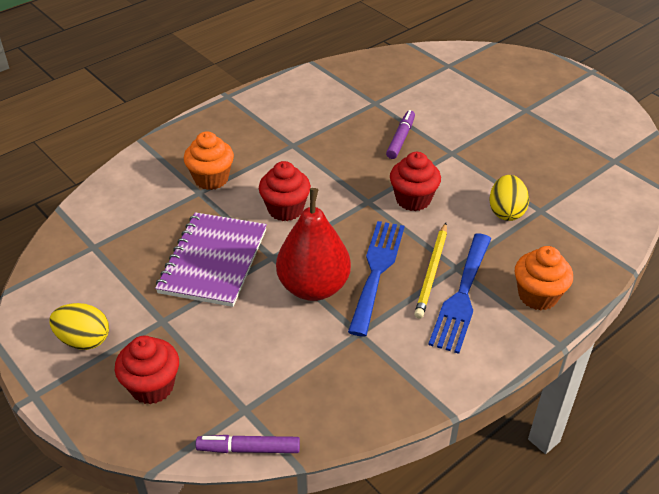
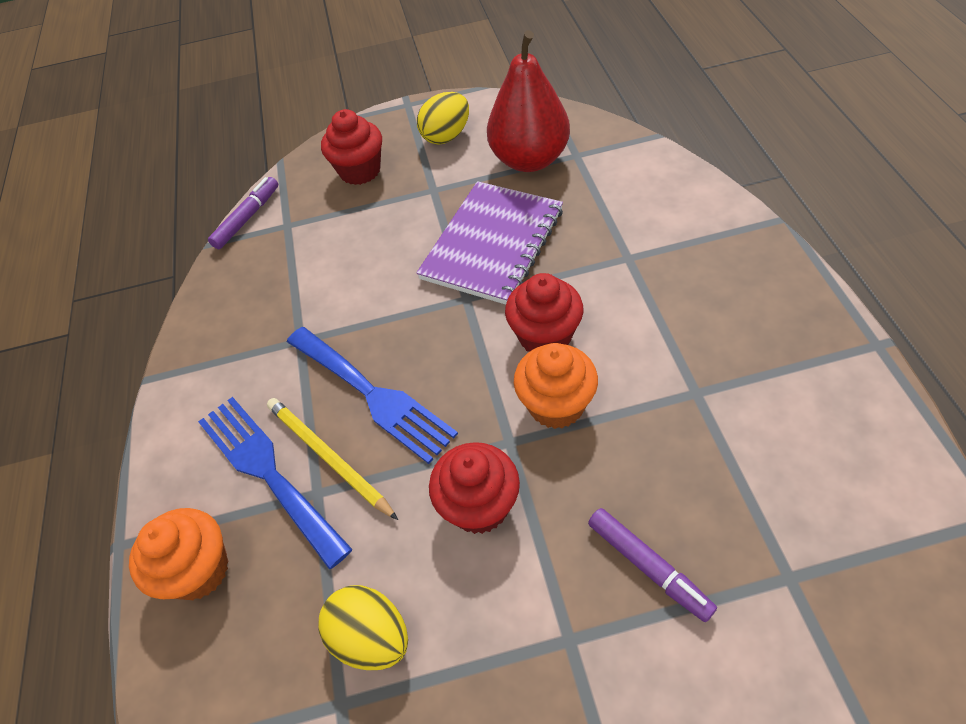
camera: 125 degrees right, 10 degrees up
purple notebook [155,212,267,307] -> purple notebook turned 75 degrees clockwise [416,181,563,305]
orange cupcake [184,131,234,190] -> orange cupcake moved to [514,343,598,429]
red pear [276,188,351,301] -> red pear moved to [487,30,570,172]

